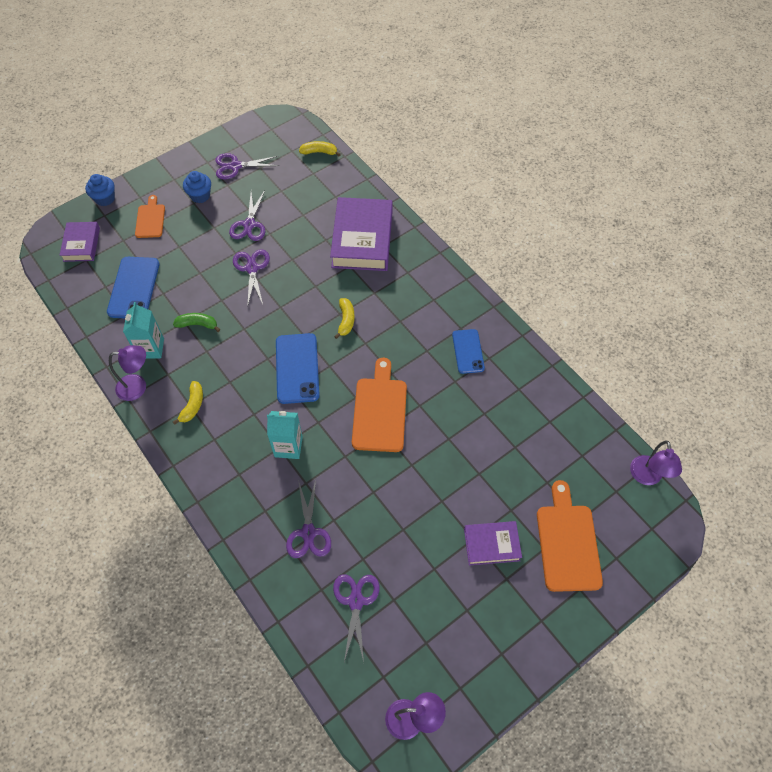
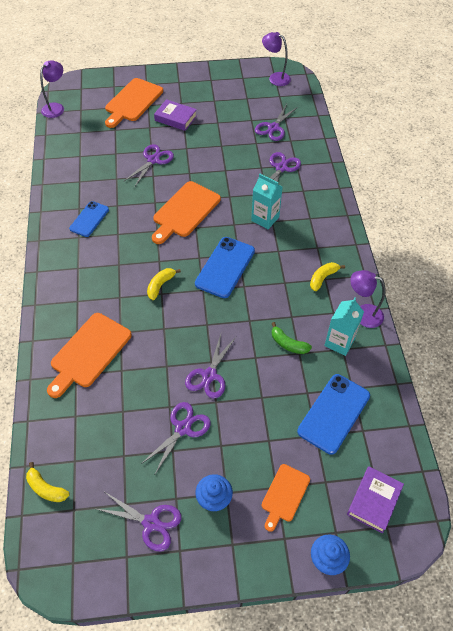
camera: 150 degrees left, 5 degrees down
purple book [330,197,393,271] -> orange cutting board [47,313,132,398]
none -> purple scissors [124,144,174,186]

